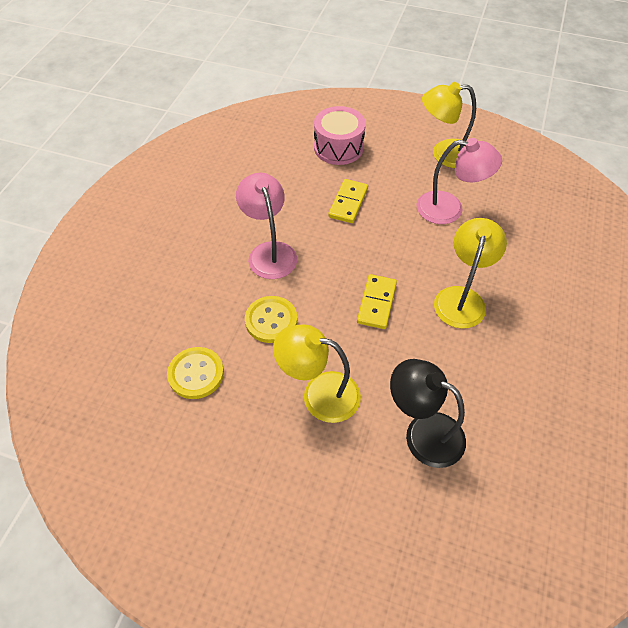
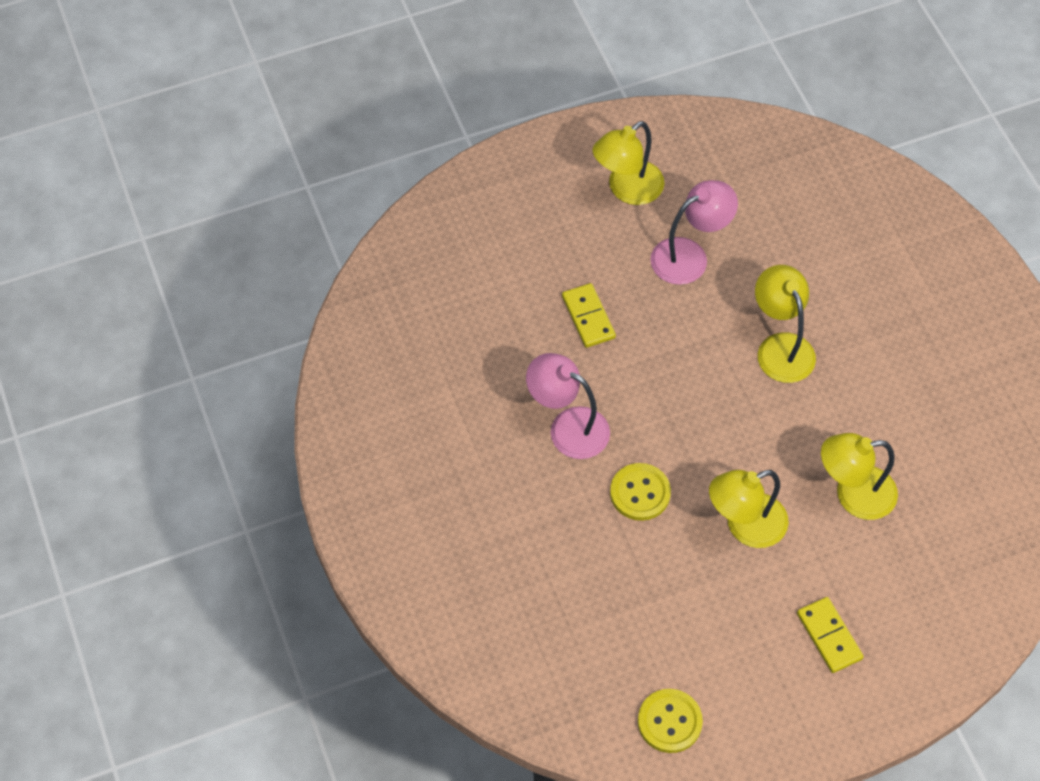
camera: 40 degrees left, 5 degrees up
yellow button [167,347,224,399] -> yellow button moved to [638,689,703,753]
pink drum [314,106,366,165] -> none
yellow domino [357,274,397,329] -> yellow domino moved to [797,597,864,673]
black lamp [390,359,466,468] -> yellow lamp [821,433,898,520]

